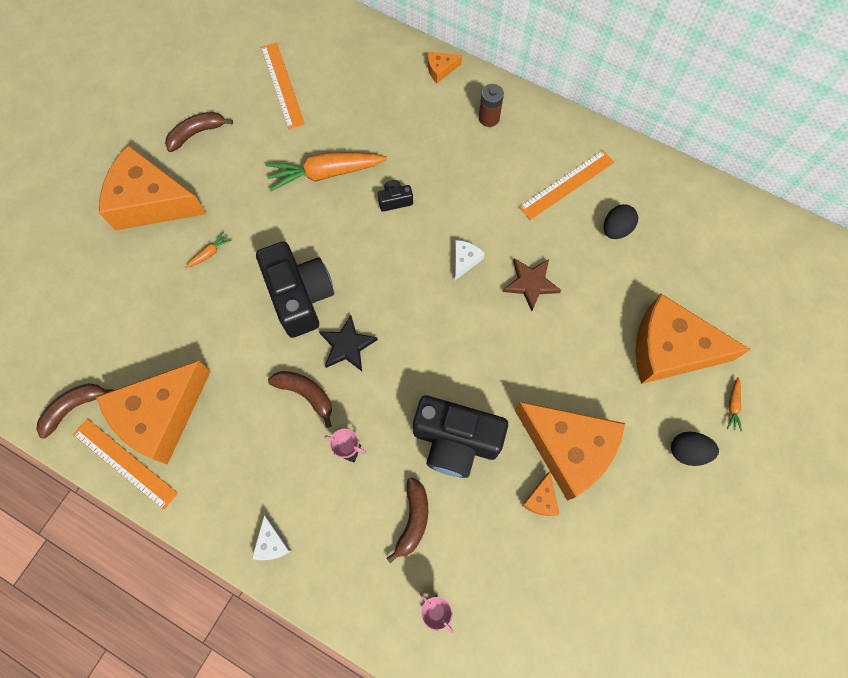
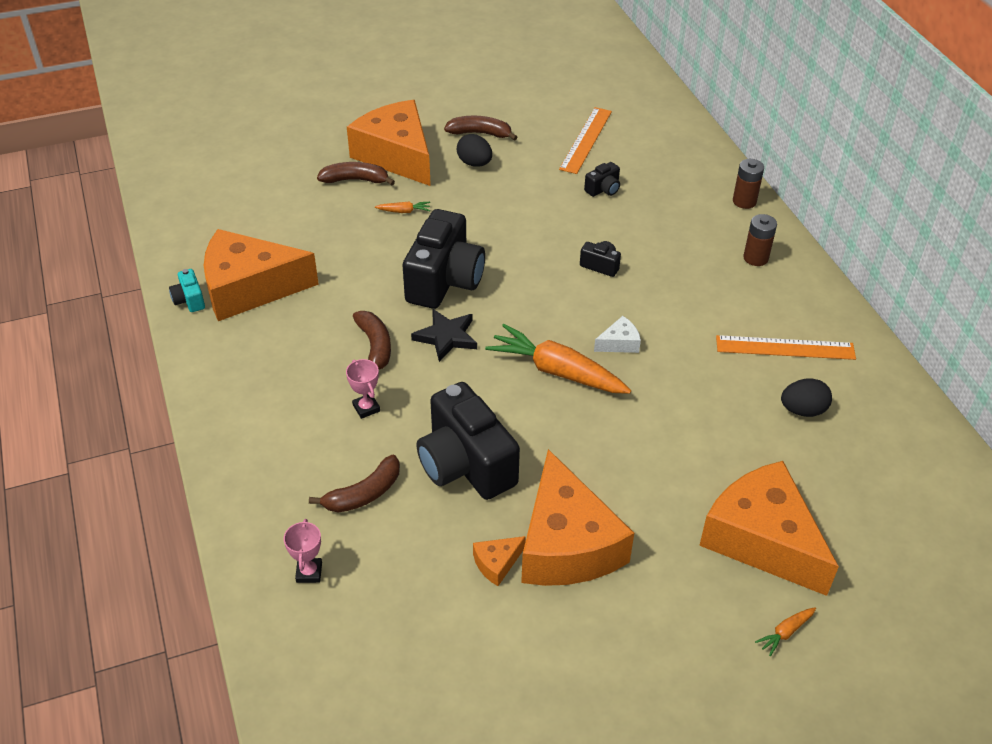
camera: 40 degrees right, 25 degrees down
brown banana [36,383,114,439] -> brown banana moved to [317,162,395,185]
orange ruler [73,419,178,510] -> turquoise camera [169,269,205,312]
white cheese [252,515,292,560] -> none
orange carrot [265,152,387,192] -> orange carrot moved to [485,324,631,394]
orange cheese [428,52,462,83] -> brown battery [733,159,764,209]
brown star [503,258,561,311] -> none
black egg [671,432,719,466] -> black egg moved to [457,134,492,167]
none -> black camera [584,162,620,197]

